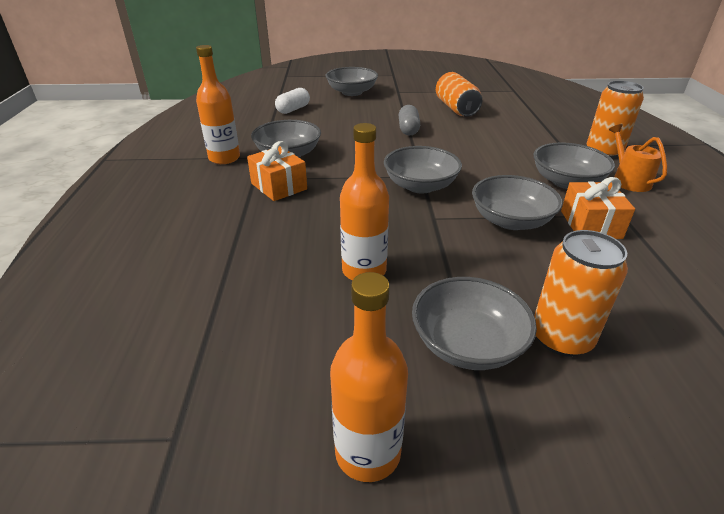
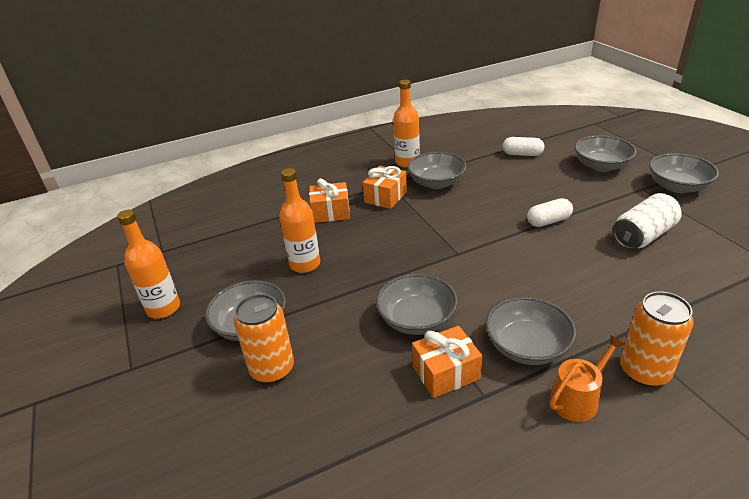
camera: 70 degrees right, 0 degrees up
grey bowl [384,146,462,193] -> grey bowl moved to [649,153,719,193]
grey capsule [399,105,420,136] -> white capsule [527,198,573,227]
orange can [436,72,482,116] -> white can [613,193,682,249]
none -> orange gift [309,178,350,223]

